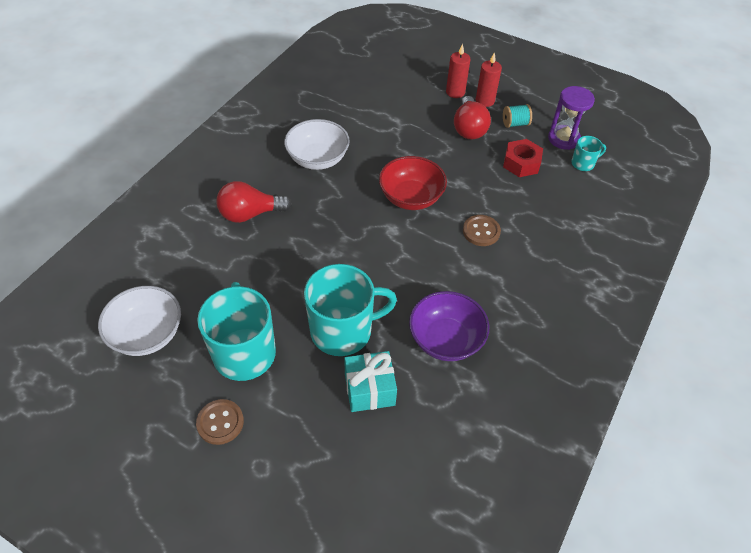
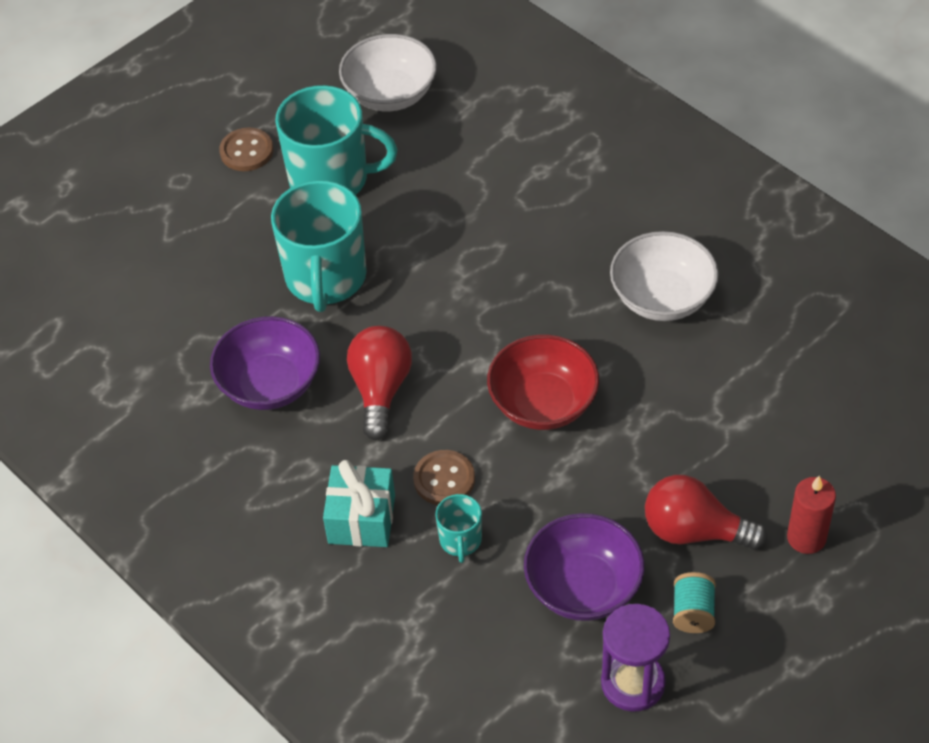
camera: 110 degrees right, 0 degrees up
red light bulb [216,181,292,223] -> red light bulb moved to [347,326,412,440]
turquoise gift [344,351,397,412] -> turquoise gift moved to [323,460,395,547]
red candle [475,53,502,107] -> none
red nut [503,139,543,177] -> purple bowl [524,513,645,621]
turquoise mug [571,136,606,171] -> turquoise mug moved to [435,494,482,563]

